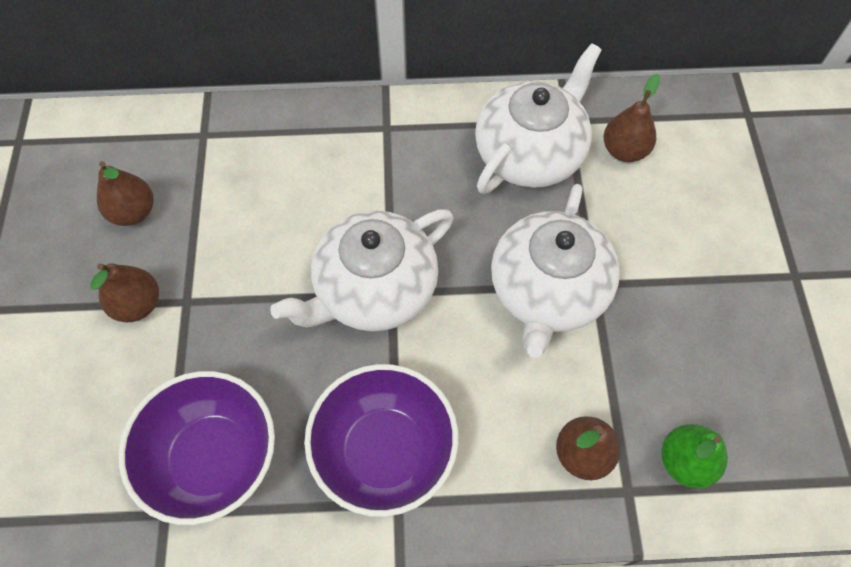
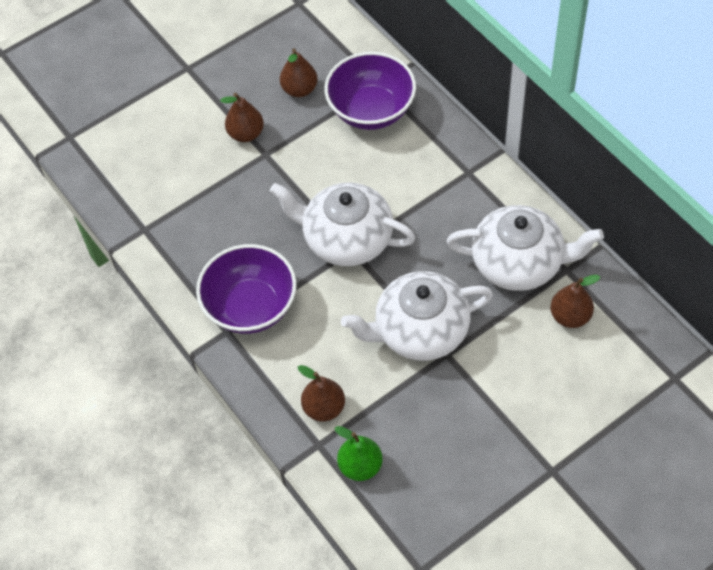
camera: 60 degrees right, 5 degrees down
purple bowl [119,371,275,525] -> purple bowl moved to [324,52,416,130]

